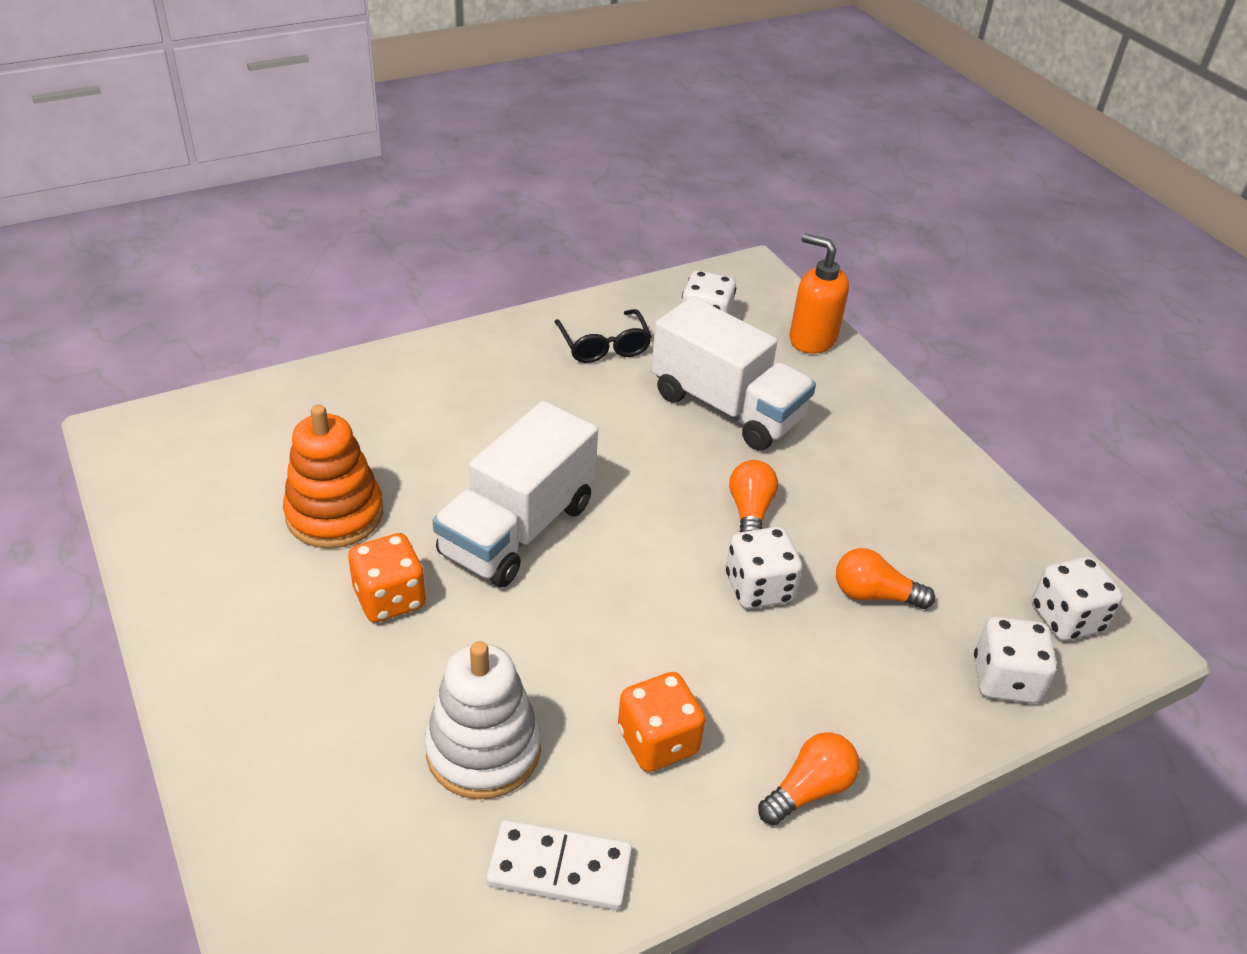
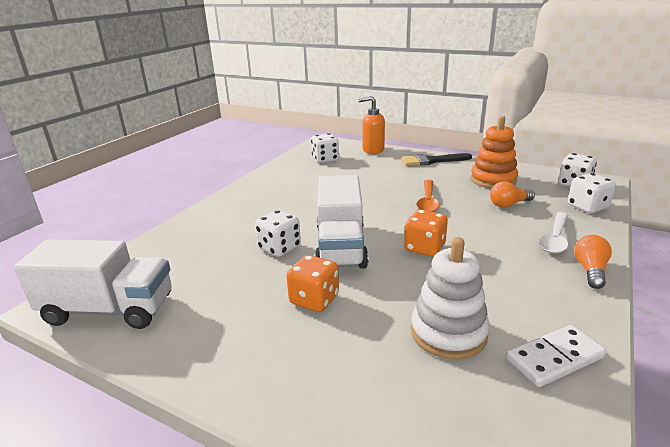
camera: 30 degrees left, 15 degrees down
orange stacking toy [283,405,383,549] -> orange stacking toy moved to [471,116,518,189]
black glasses [554,309,652,363] -> none
orange dice [618,672,705,772] -> orange dice moved to [404,210,448,257]
white truck [651,296,816,450] -> white truck moved to [14,239,172,329]
white dice [726,527,802,609] -> white dice moved to [255,210,301,257]
orange light bulb [729,460,778,532] -> orange spoon [417,180,440,212]
none -> black brush [401,153,472,166]
none -> white spoon [539,212,568,254]

